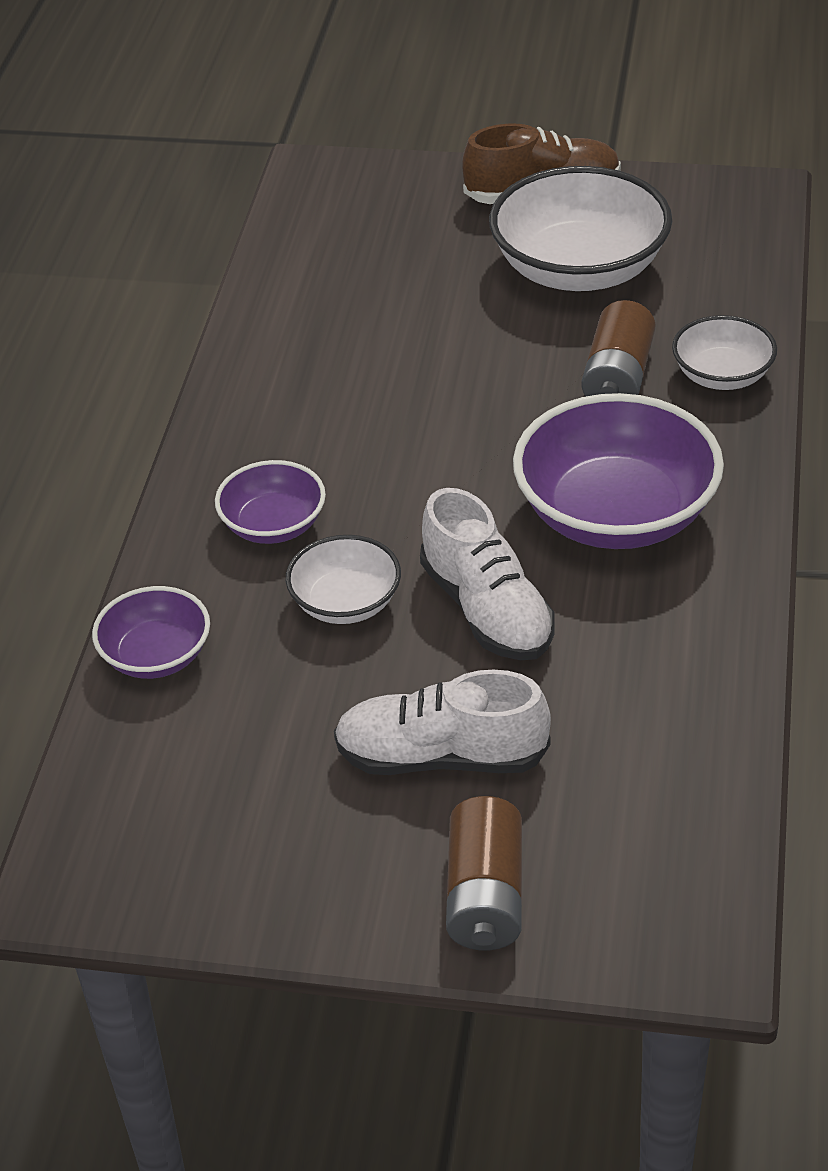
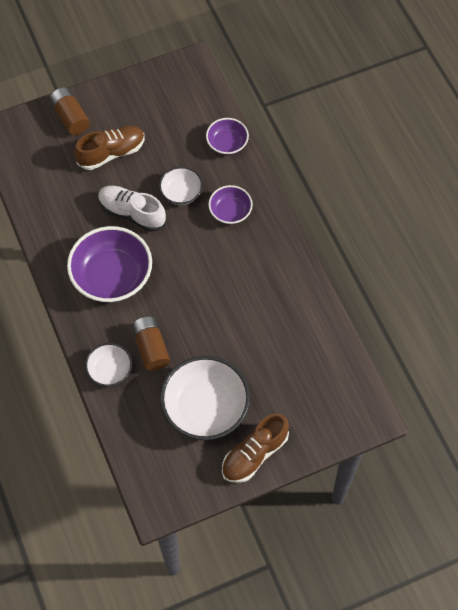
camera: 145 degrees right, 20 degrees up
white shoe [334,670,551,775] -> brown shoe [74,126,145,170]

